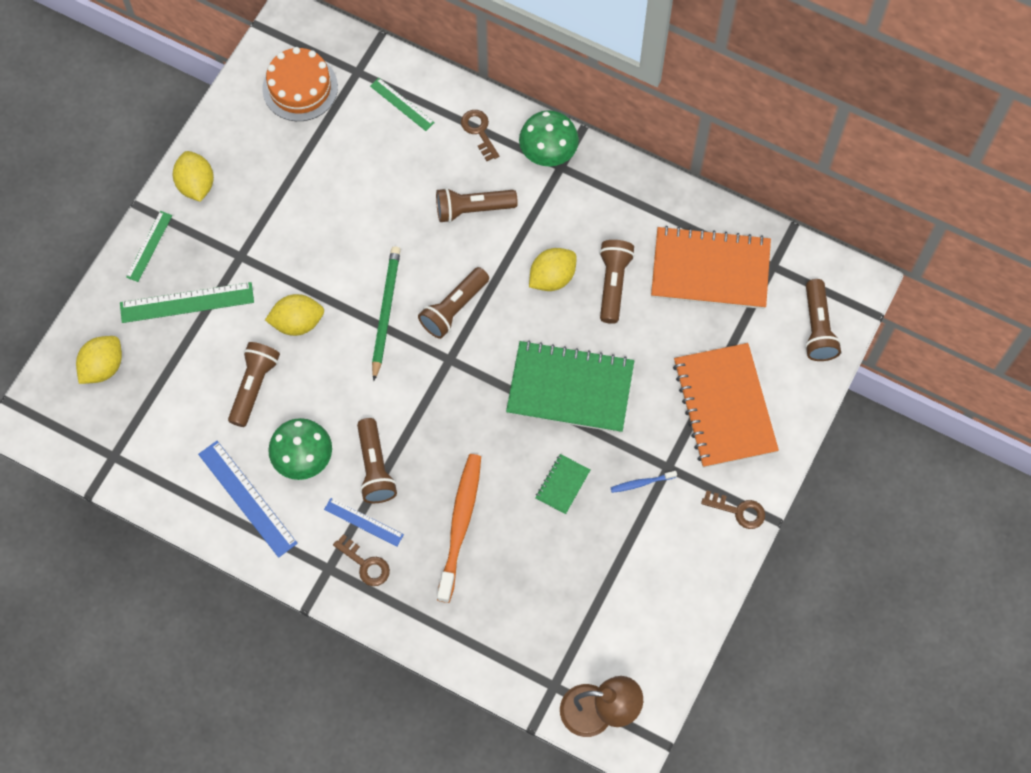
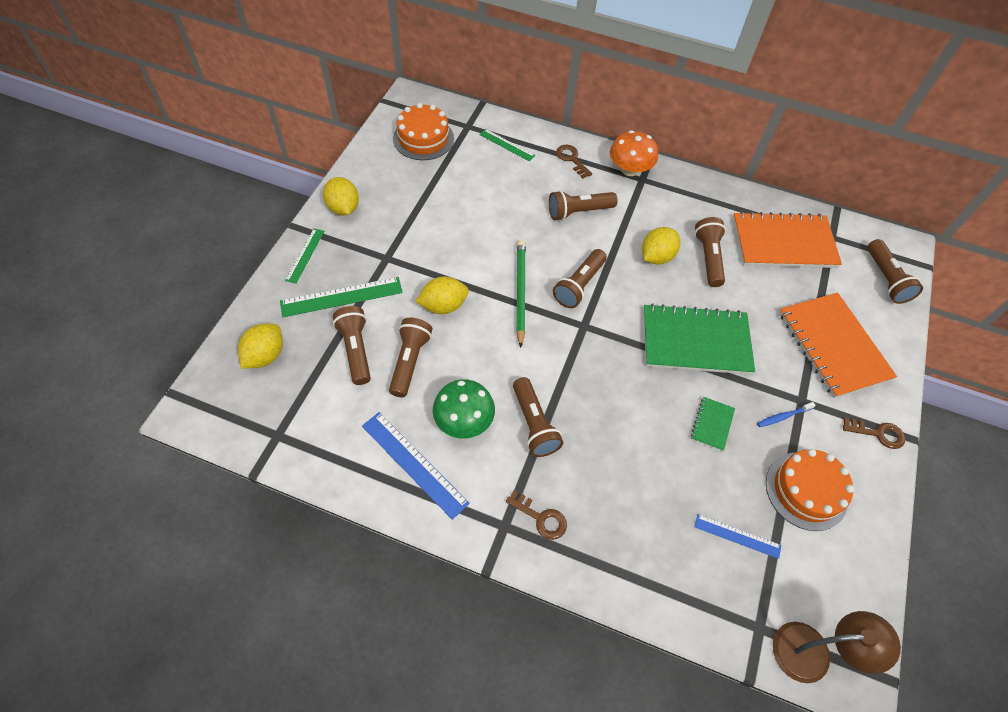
camera: 10 degrees left, 10 degrees down
blue ruler [324,498,404,547] -> blue ruler moved to [695,514,781,559]
orange toothbrush [437,454,481,603] -> none
green mushroom [519,110,579,166] -> orange mushroom [610,130,658,176]
none -> brown flashlight [333,306,371,385]
none -> orange cake [766,449,854,531]

